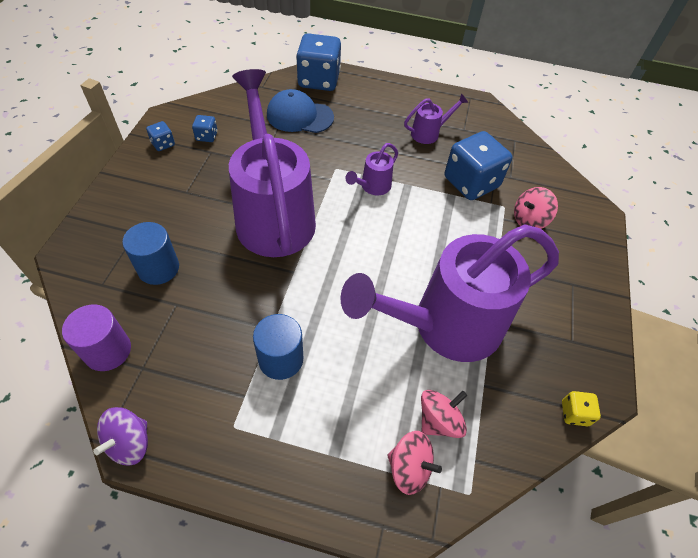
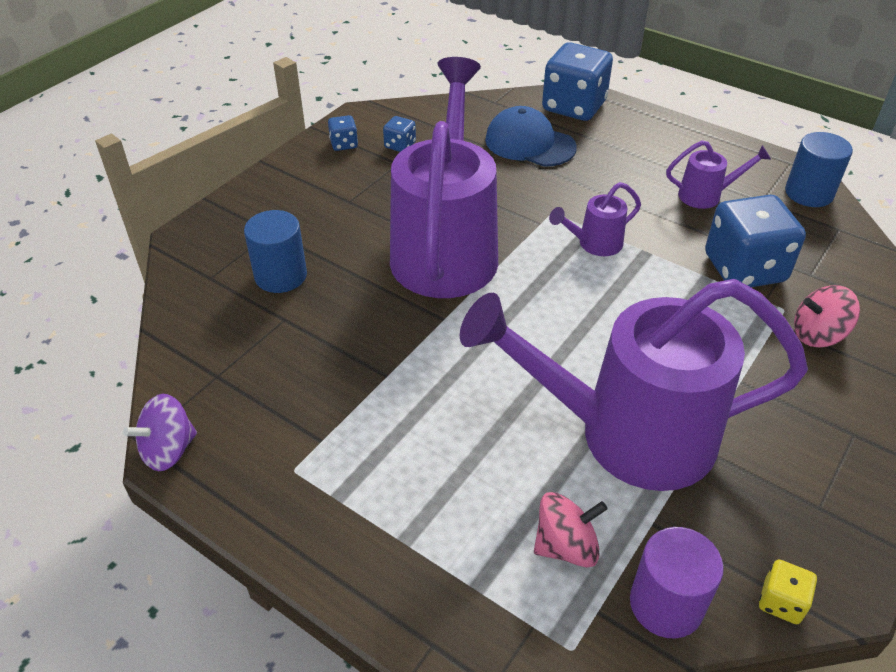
camera: 25 degrees right, 10 degrees down
purple cylinder [62,304,131,371] -> purple cylinder moved to [630,527,724,638]
blue cylinder [253,314,303,380] -> blue cylinder moved to [785,132,853,207]
pink spinning top [387,431,442,495] -> none

